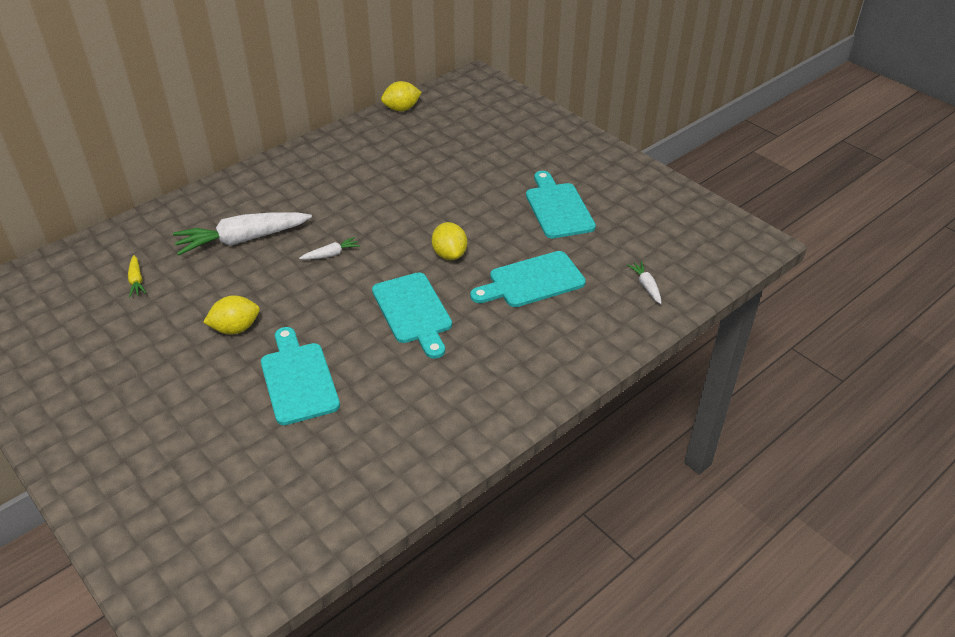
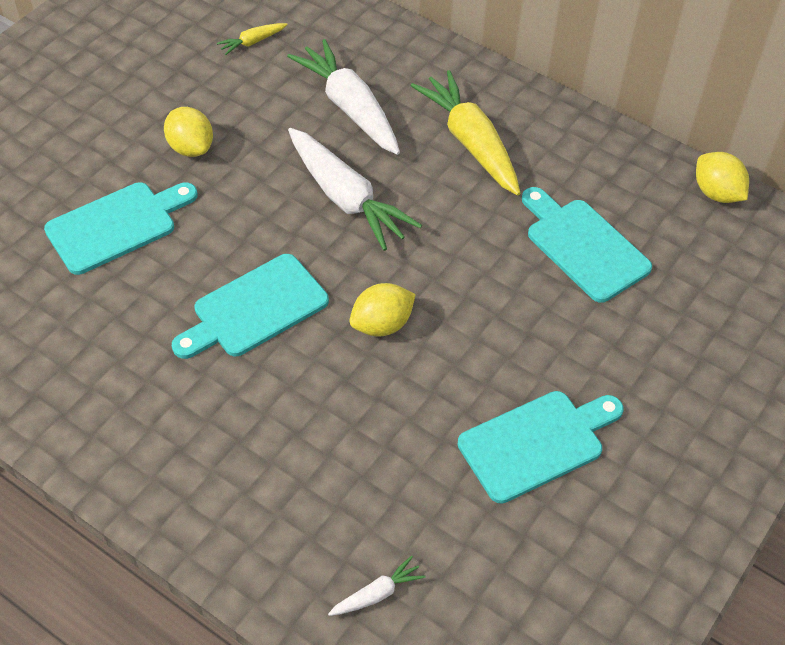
camera: 75 degrees right, 10 degrees up
white carrot [299,237,360,260] -> white carrot [288,128,422,251], size x2.24
turquoise cutting board [470,251,586,307] -> turquoise cutting board moved to [522,187,652,303]
none -> yellow carrot [411,70,521,195]

